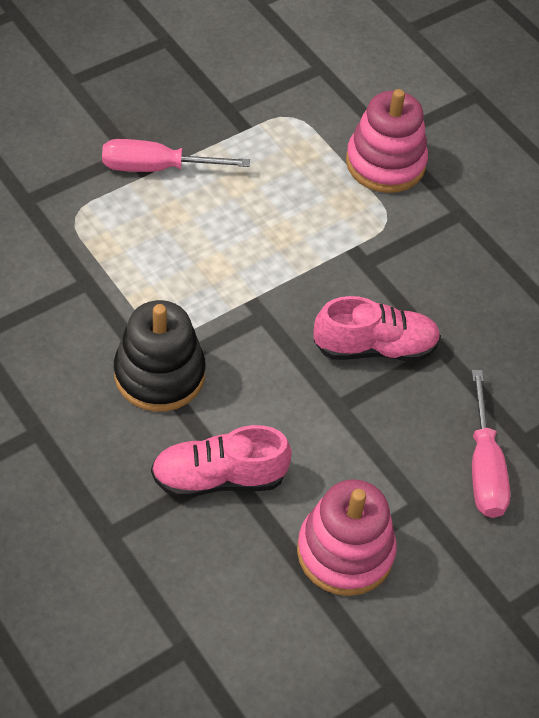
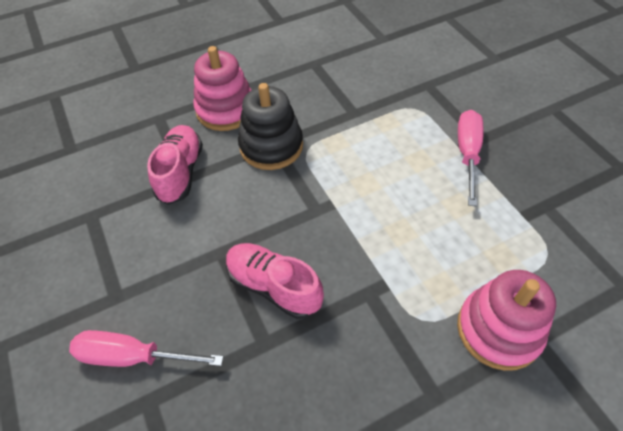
camera: 105 degrees right, 0 degrees up
pink stacking toy [297,479,397,596] -> pink stacking toy moved to [193,46,251,131]
pink shoe [313,296,441,361] -> pink shoe turned 120 degrees clockwise [226,243,324,319]

